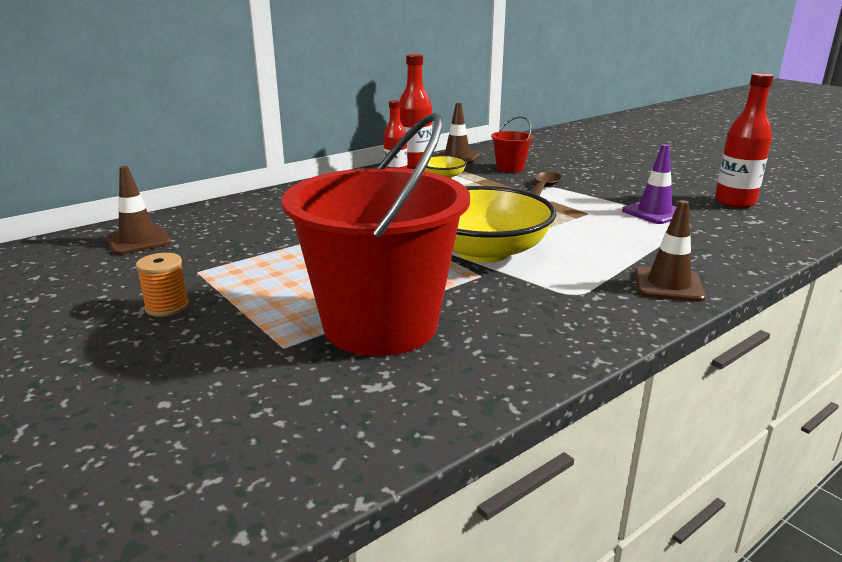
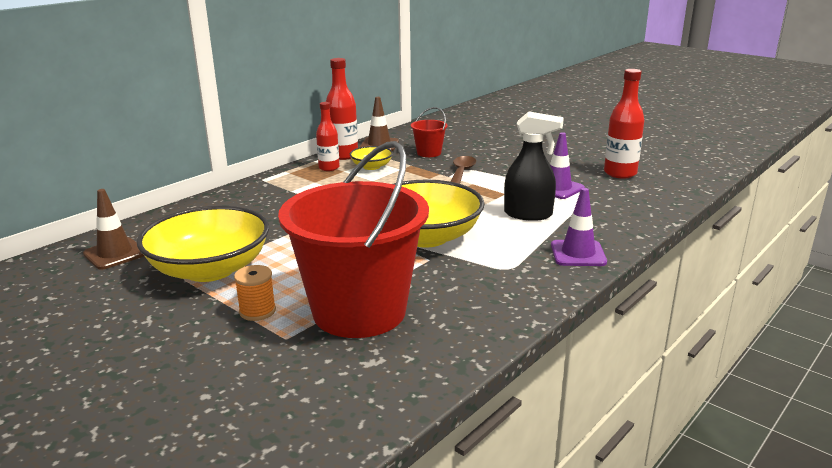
camera: 10 degrees left, 0 degrees up
orange spool [136,253,189,317] -> orange spool moved to [234,265,276,321]
brown traffic cone [635,200,706,302] -> purple traffic cone [551,188,607,266]
none -> yellow bowl [137,206,269,282]
none -> black spray bottle [504,111,564,221]

